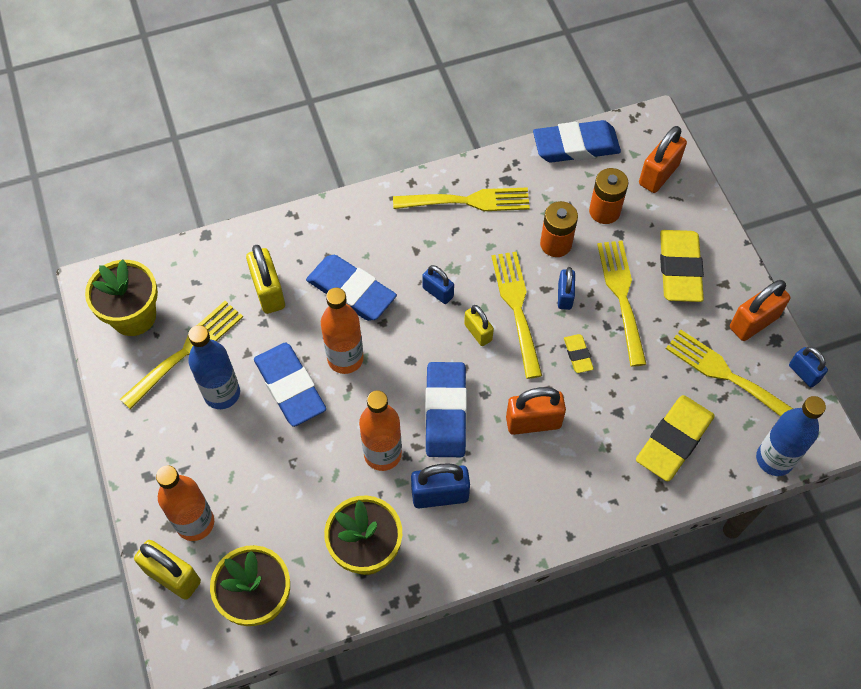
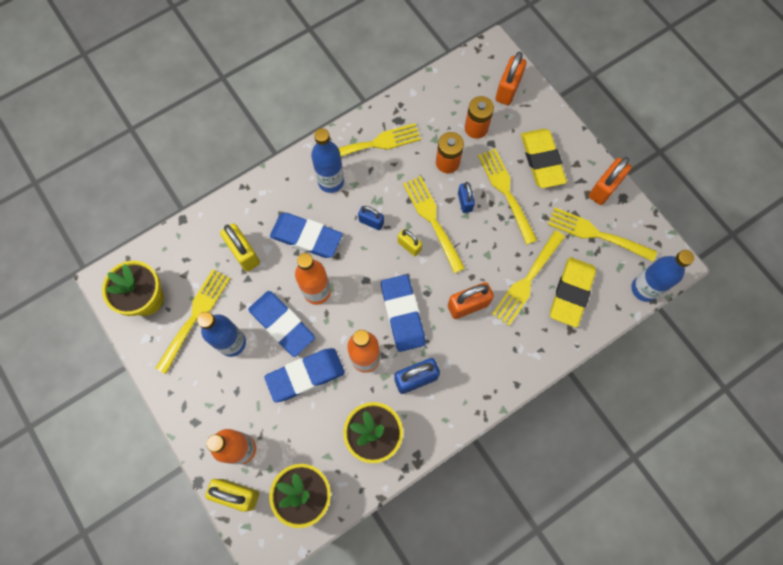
camera: 15 degrees left, 10 degrees up
blue eraser [533,120,621,163] -> blue eraser moved to [264,348,345,402]
yellow eraser [564,334,594,373] -> none
blue padlock [789,347,828,387] -> none
none -> blue bottle [311,128,344,193]
none -> yellow fork [492,230,565,326]

